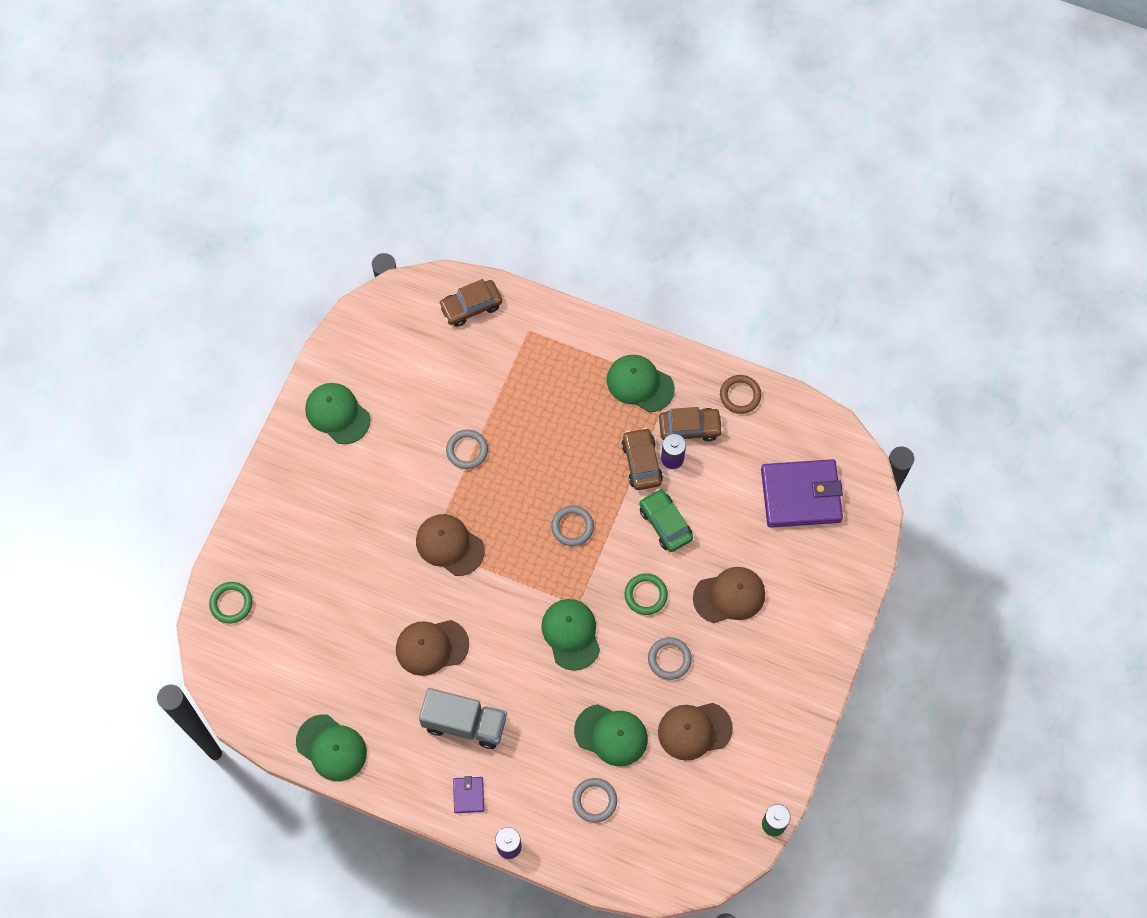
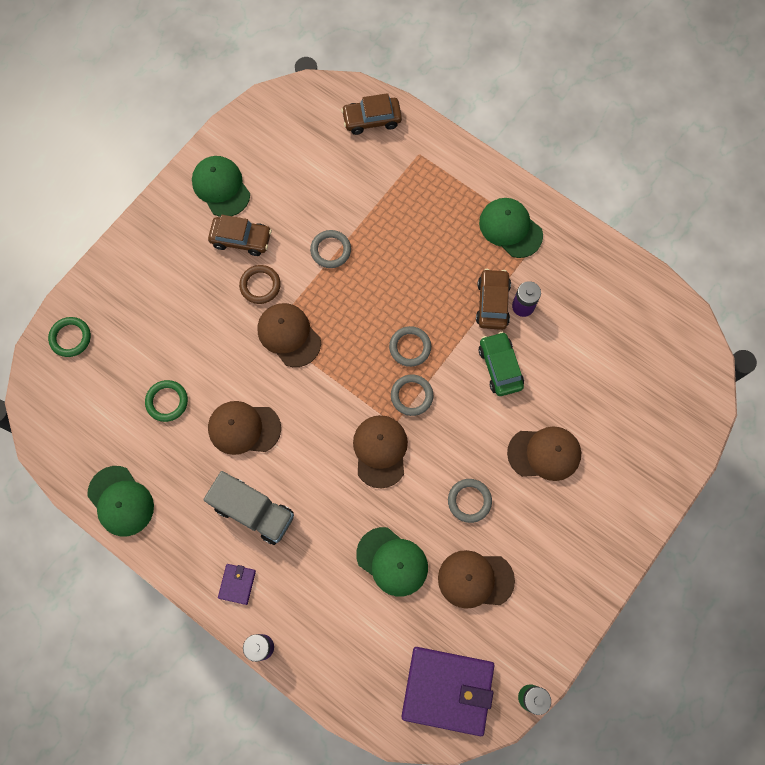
camera: 15 degrees right, 5 degrees up
green cap [541,599,600,671] -> brown cap [353,415,408,488]
grey ring [572,778,617,823] -> grey ring moved to [391,375,433,416]
green ring [625,573,668,615] -> green ring moved to [145,380,188,422]
brown car [659,407,723,441] -> brown car moved to [208,215,272,256]
brown ring [720,375,762,414] -> brown ring moved to [239,265,281,304]
purple wallet [761,459,843,528] -> purple wallet moved to [402,647,494,736]

